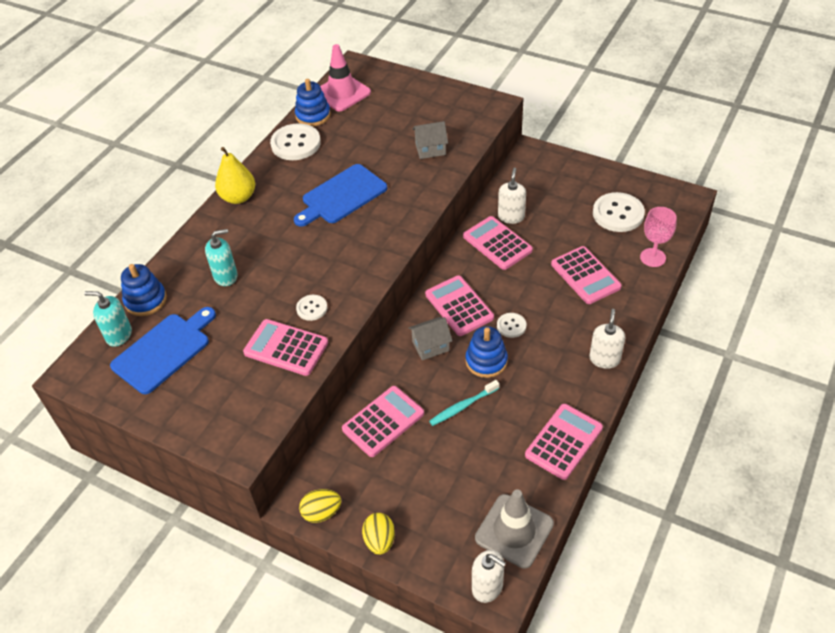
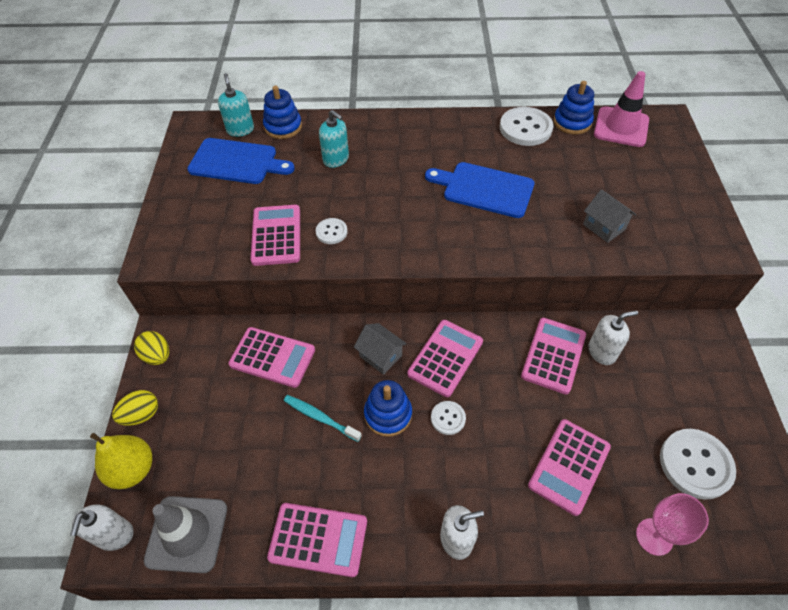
camera: 60 degrees right, 5 degrees up
yellow pear [215,147,255,204] -> yellow pear moved to [90,433,152,489]

